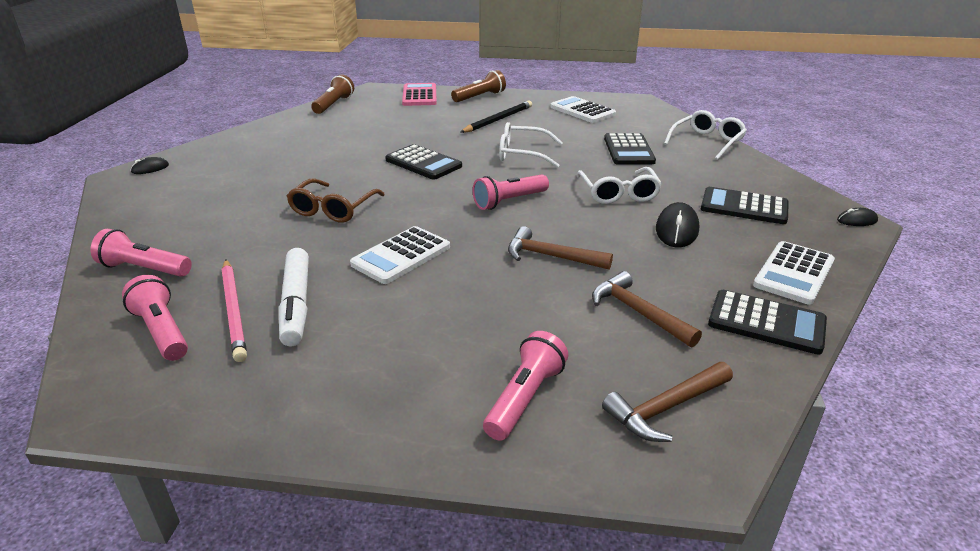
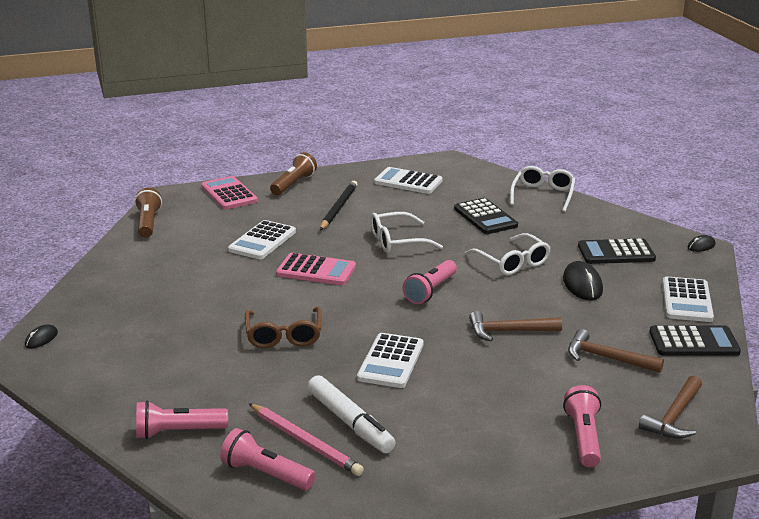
camera: 25 degrees left, 5 degrees down
black calculator [385,144,462,180] -> pink calculator [276,253,356,285]
none -> white calculator [228,220,296,259]

